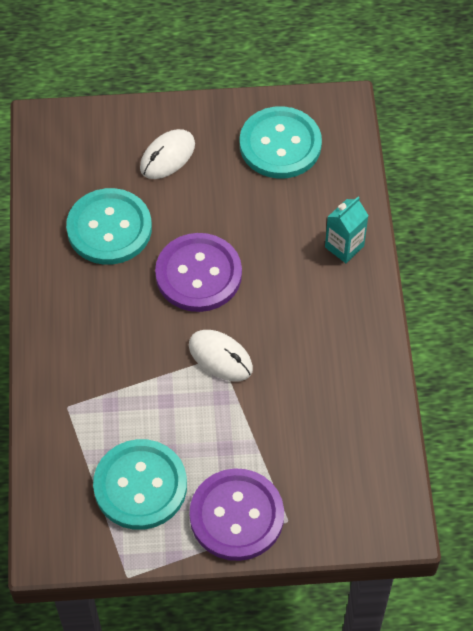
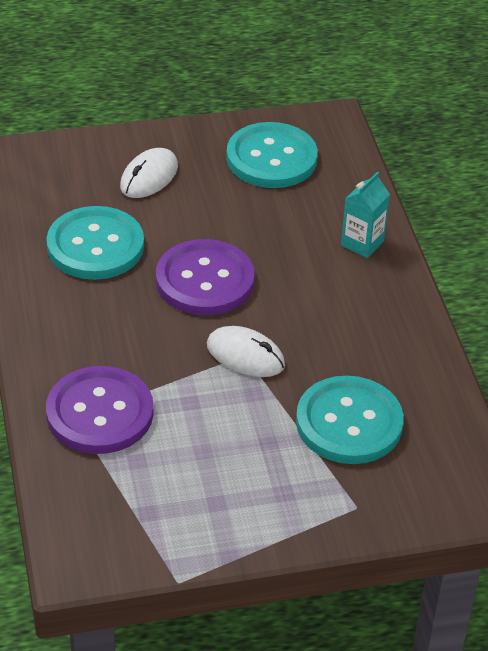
camera: 10 degrees left, 15 degrees down
turquoise button [93,439,187,530] -> turquoise button moved to [296,376,404,464]
purple button [189,468,284,561] -> purple button moved to [46,366,153,454]

